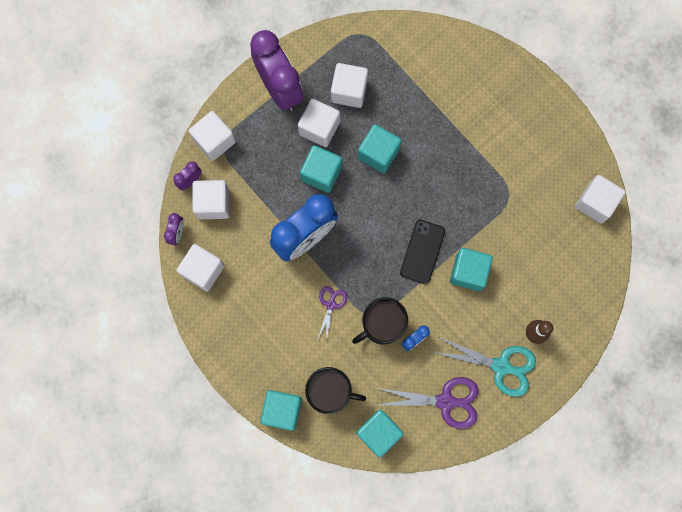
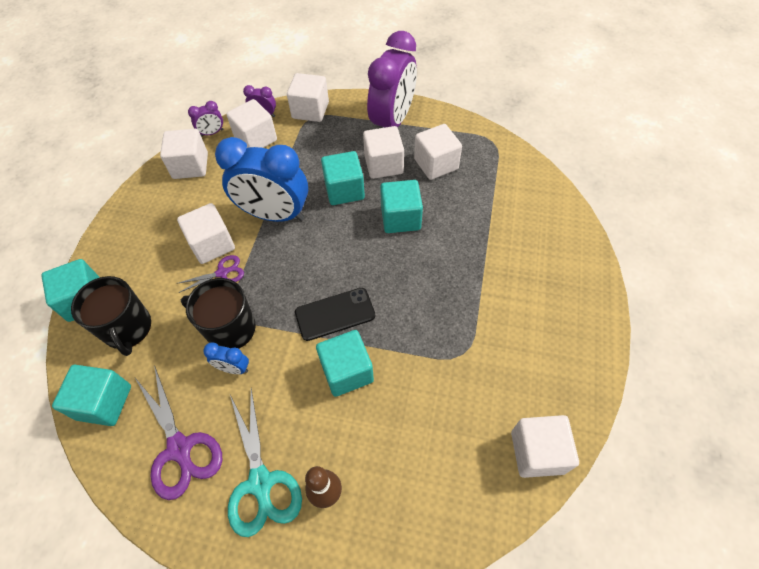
camera: 55 degrees right, 20 degrees down
none -> white cube [177,203,235,264]

